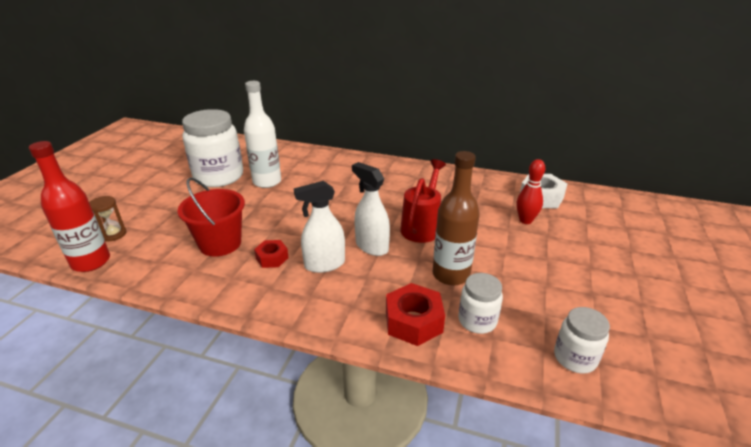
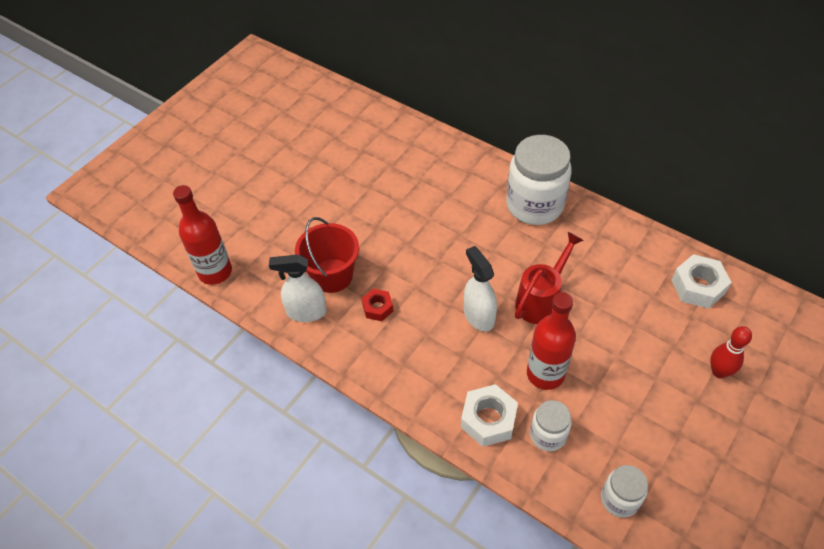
camera: 20 degrees right, 20 degrees up
brown hourglass [89,196,127,241] -> none
white jar [182,109,243,187] -> white jar moved to [506,135,572,225]
white bottle [244,81,281,188] -> none
white spray bottle [294,181,345,273] -> white spray bottle moved to [269,254,327,322]
red nut [386,283,445,346] -> white nut [461,384,518,447]
brown bottle [433,151,480,286] -> red bottle [527,292,576,390]
red bowling pin [517,159,545,224] -> red bowling pin moved to [710,326,752,378]

